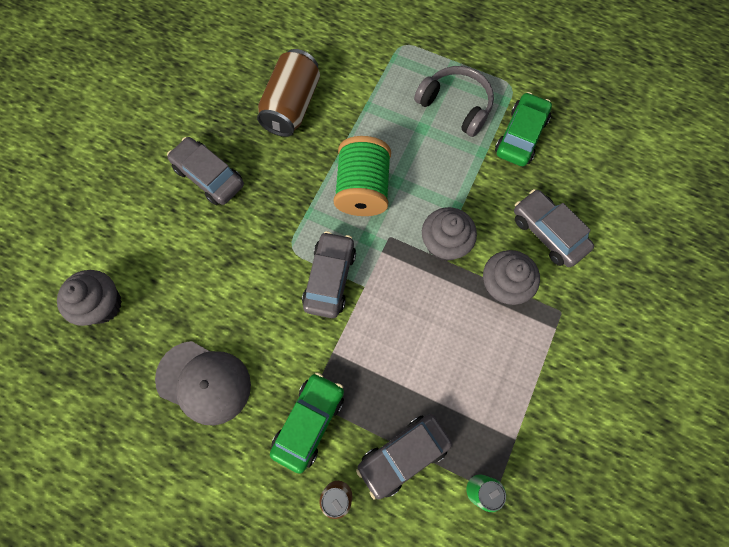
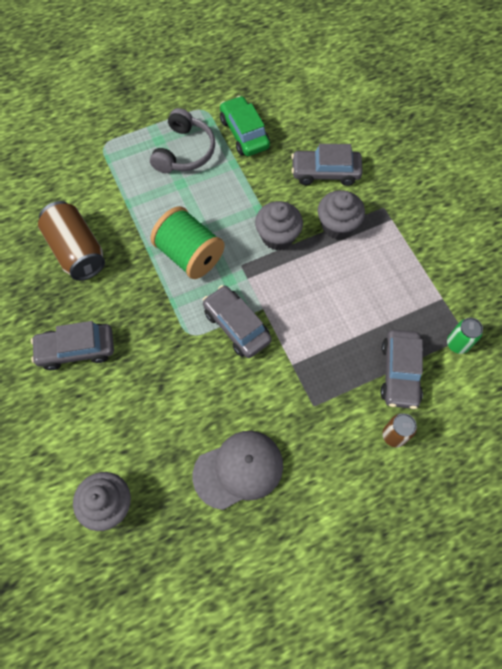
camera: 50 degrees left, 5 degrees down
green car [270,372,344,474] -> none
grey headphones [414,66,494,137] -> grey headphones turned 120 degrees clockwise [150,108,215,173]

